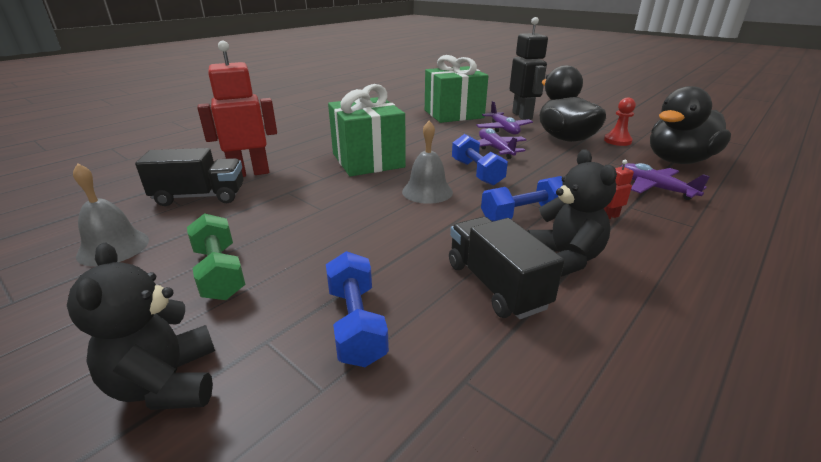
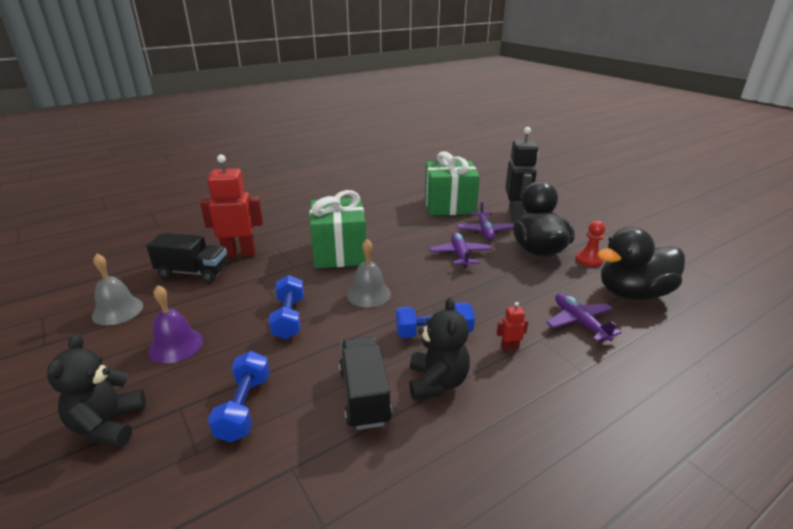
camera: 15 degrees right, 0 degrees up
green dumbbell [187,213,246,300] -> purple bell [149,285,203,364]
blue dumbbell [452,134,508,186] -> blue dumbbell moved to [269,275,304,339]

